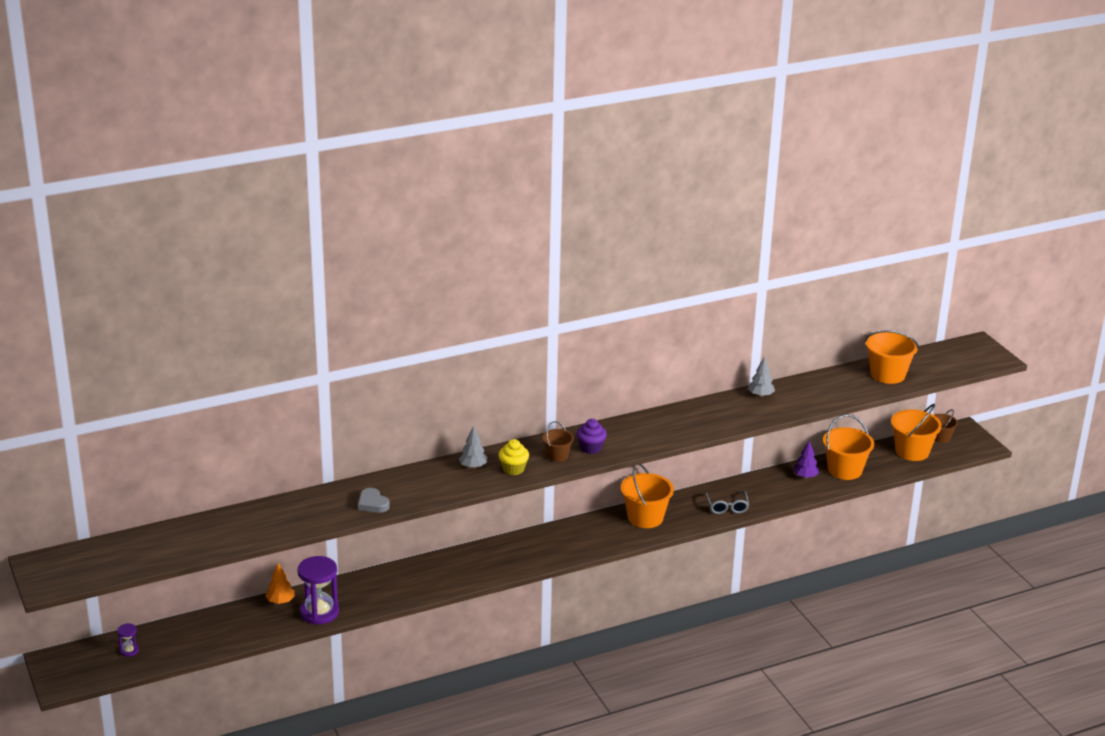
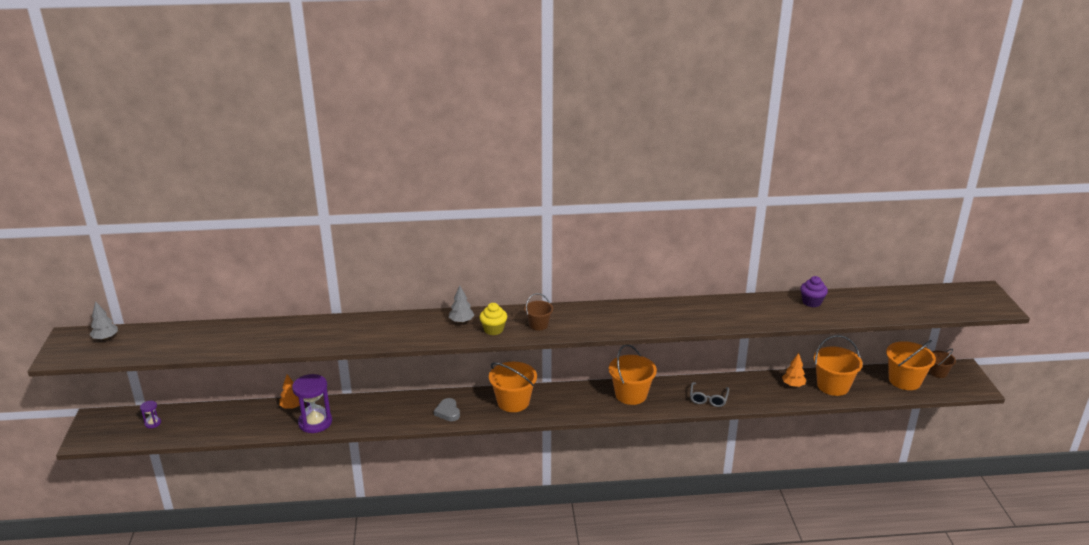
camera: 20 degrees right, 0 degrees up
grey heart [358,488,390,513] -> grey heart moved to [434,398,460,421]
purple cupcake [577,419,607,454] -> purple cupcake moved to [800,276,828,307]
grey tree [748,356,775,397] -> grey tree moved to [89,301,118,340]
purple tree [793,440,819,478] -> orange tree [782,353,806,387]
orange bucket [865,330,919,384] -> orange bucket moved to [489,362,537,412]

